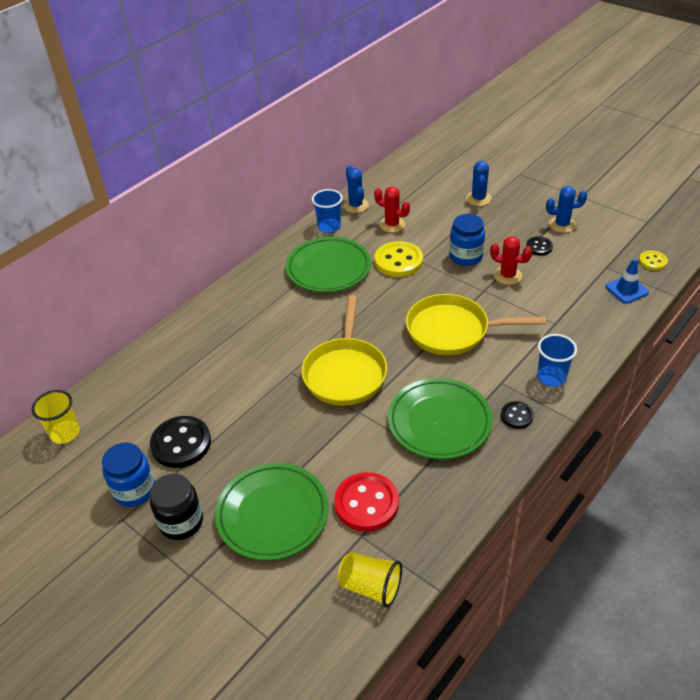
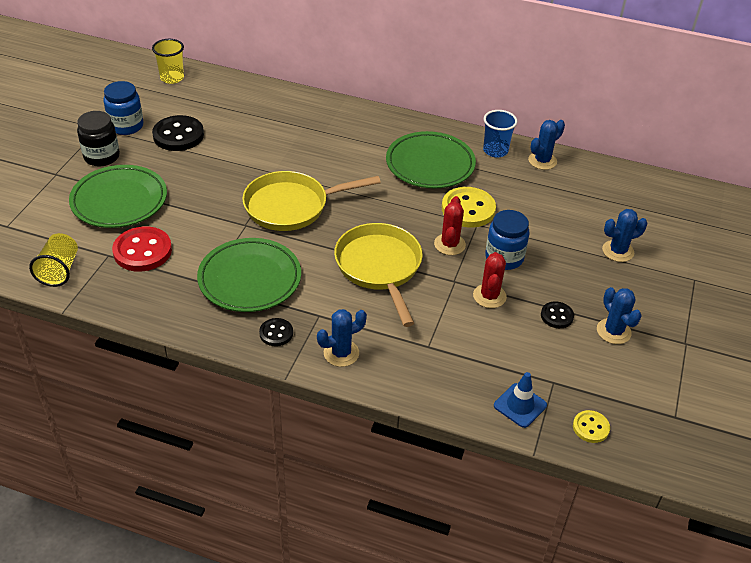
camera: 65 degrees right, 0 degrees up
red cactus [374,187,410,232] -> red cactus moved to [434,196,466,255]
blue cup [537,334,577,387] -> blue cactus [317,309,367,367]

